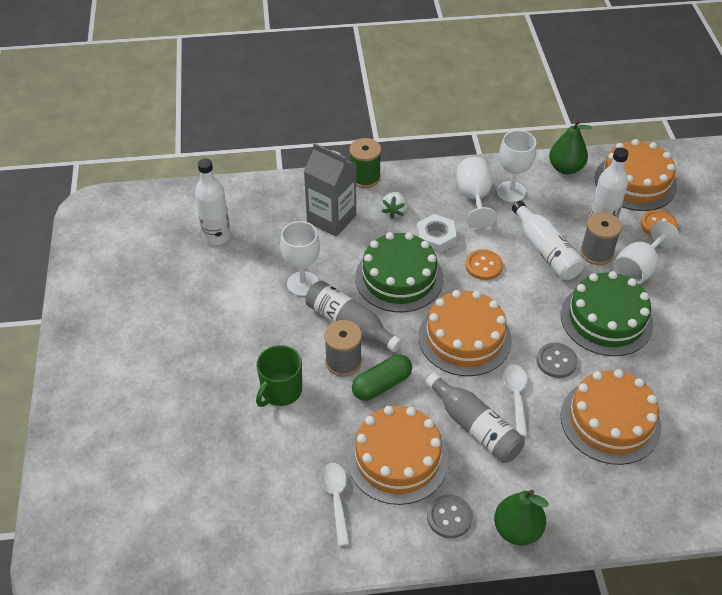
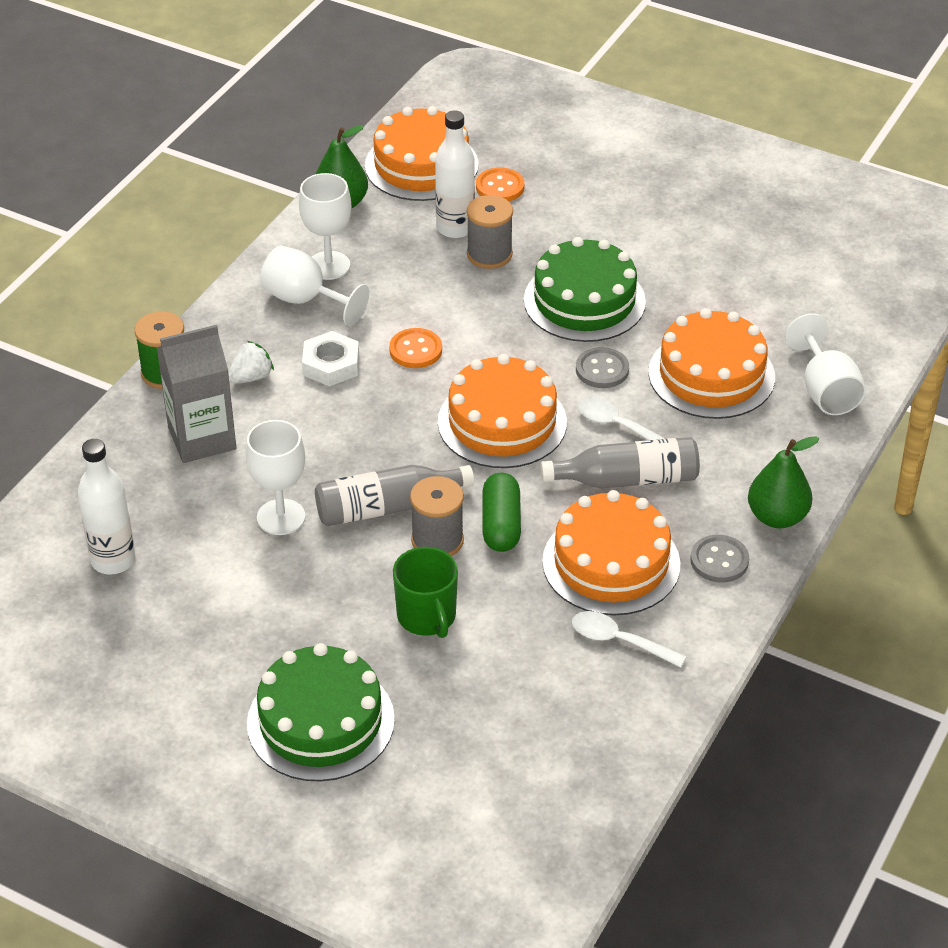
camera: 55 degrees left, 5 degrees down
green cake [355,232,443,312] -> green cake moved to [247,643,395,782]
white strawberry [381,192,407,219] -> white strawberry turned 90 degrees counterclockwise [229,341,274,383]
white bottle [512,201,585,280] -> none
white goblet [613,221,680,284] -> white goblet moved to [785,313,866,415]

